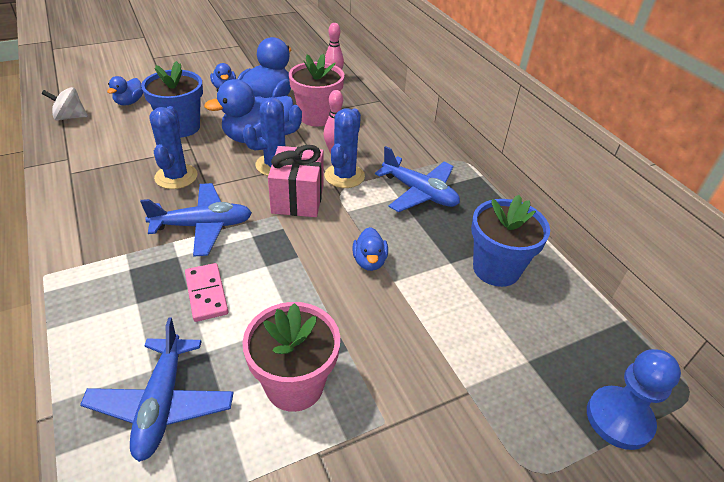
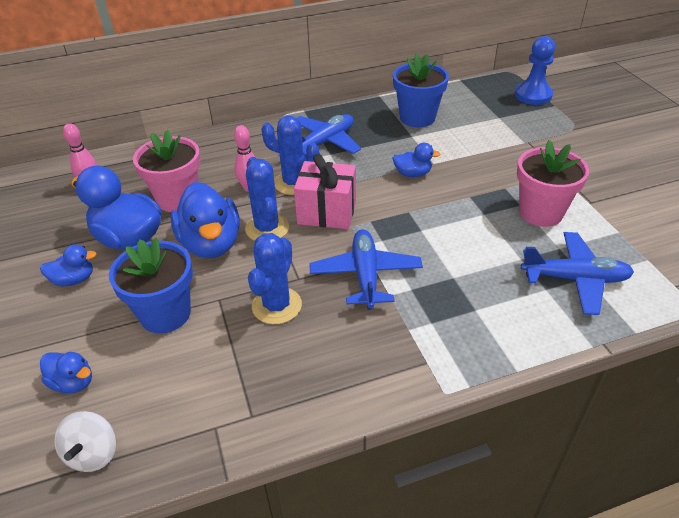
camera: 80 degrees left, 0 degrees up
blue cactus [150,106,198,189] -> blue cactus turned 75 degrees counterclockwise [248,233,302,324]
pink domino [185,263,228,322] -> none

